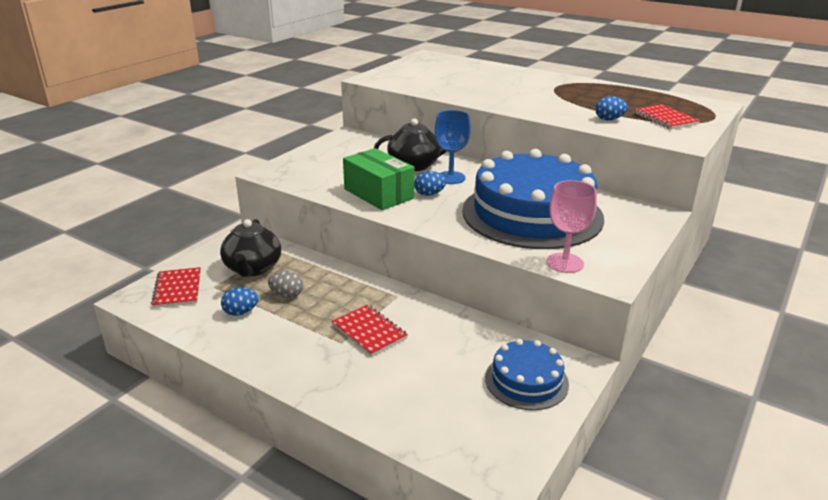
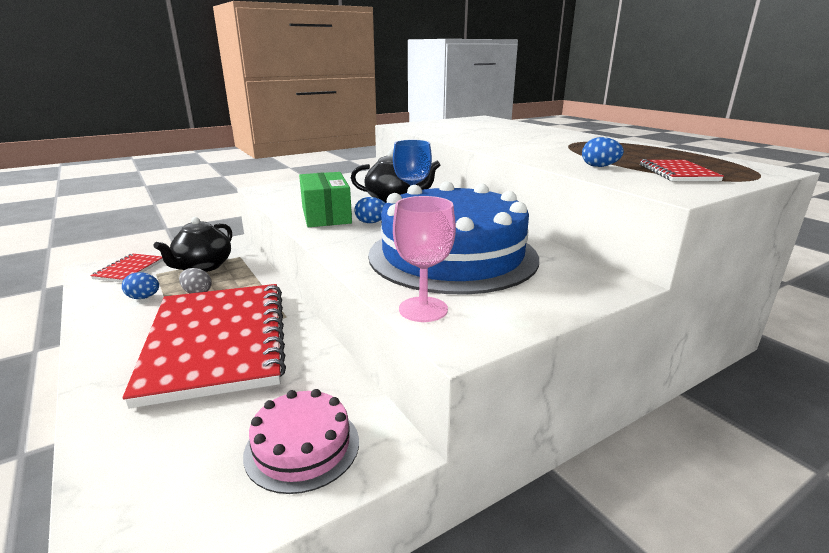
camera: 25 degrees right, 5 degrees down
red notebook [332,305,408,356] -> red notebook [123,284,286,408], size x2.44
blue cake [485,339,569,410] -> pink cake [243,389,359,494]

